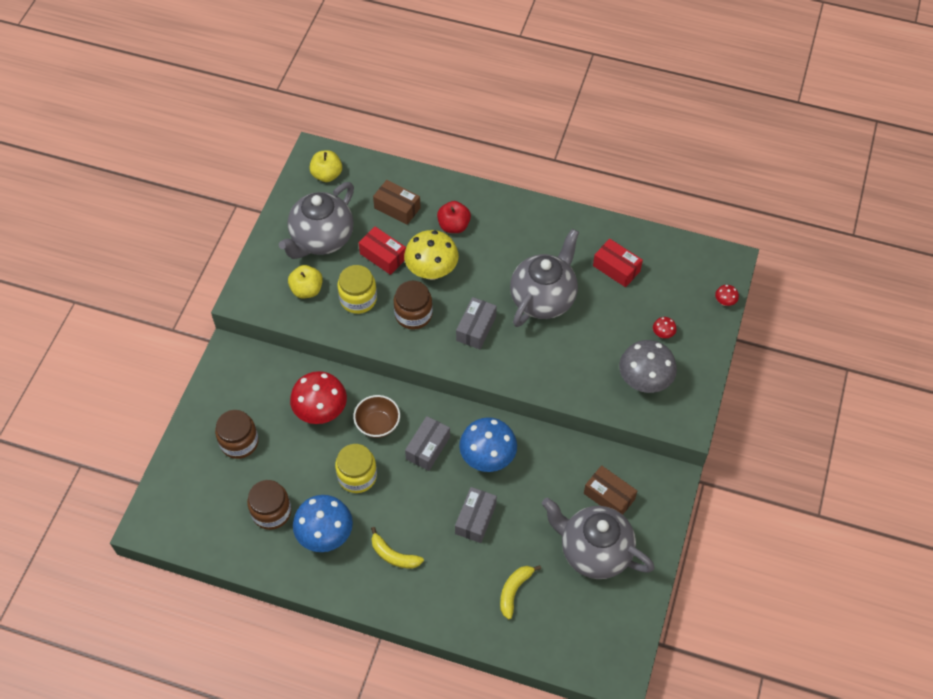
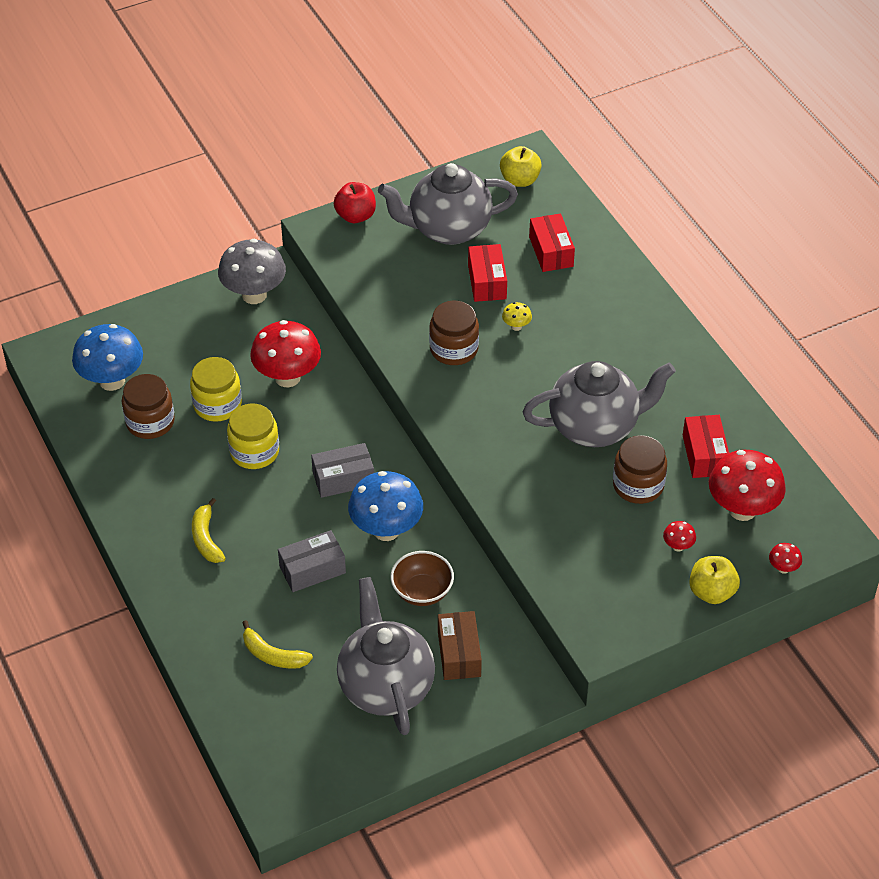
camera: 45 degrees right, 10 degrees down
brown jar [215,410,259,459] -> brown jar moved to [613,435,667,504]
yellow apple [288,265,323,298] -> yellow apple moved to [689,556,740,604]
blue mushroom [293,495,353,552] -> blue mushroom moved to [72,324,143,391]
yellow jar [337,265,377,314] -> yellow jar moved to [190,357,242,422]
brown bowl [353,395,400,438] -> brown bowl moved to [390,551,454,606]
brown box [373,180,421,225] -> red box [529,213,575,272]
yellow mushroom [404,230,459,280] -> yellow mushroom [502,302,532,331], size x0.43
red apple [437,201,471,233] -> red apple moved to [334,182,376,223]
grey box [456,297,497,349] -> none
yellow banana [500,565,541,619] -> yellow banana turned 135 degrees counterclockwise [242,620,313,669]
grey mushroom [619,340,677,393] -> grey mushroom moved to [218,239,286,304]
none -> red mushroom [709,450,786,521]

